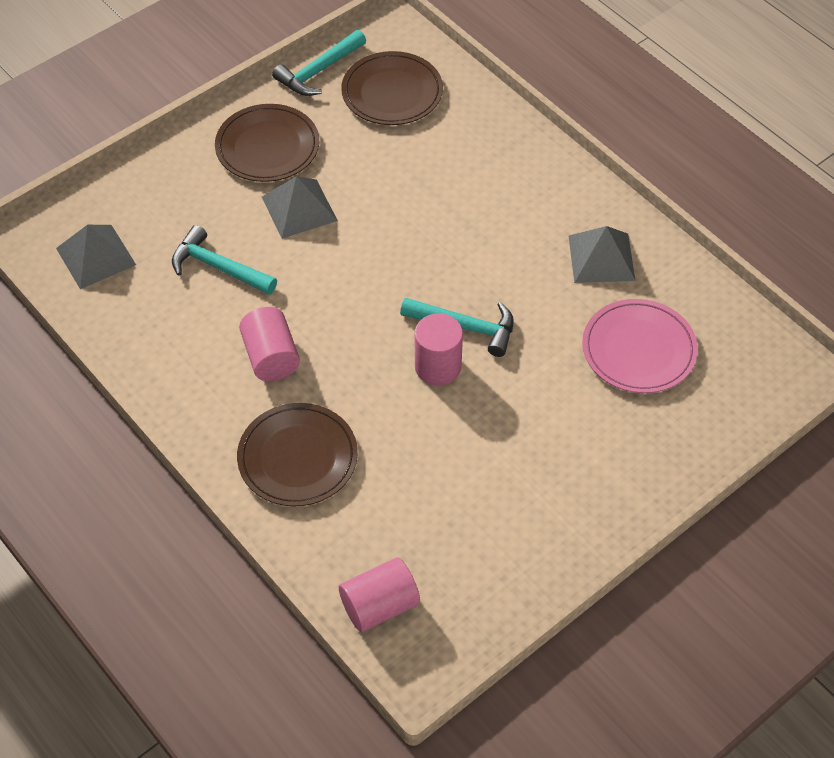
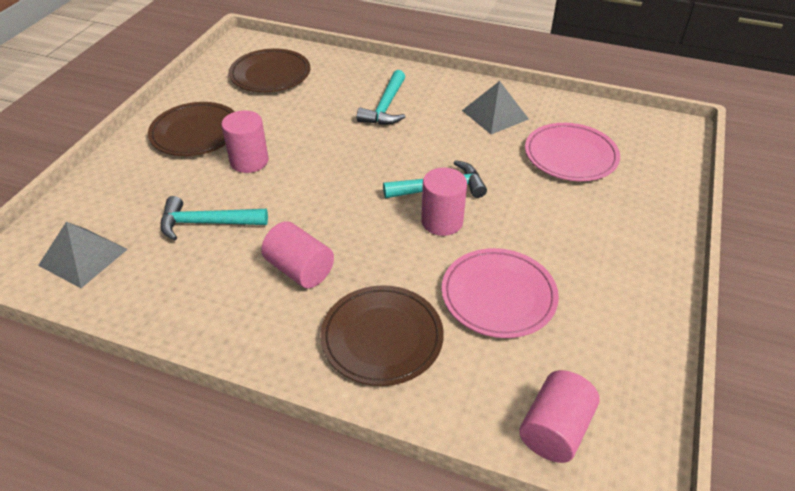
camera: 30 degrees left, 10 degrees down
grey pyramid [262,176,338,239] -> pink cylinder [221,110,268,173]
turquoise hammer [272,30,366,96] -> turquoise hammer moved to [357,70,405,125]
none -> pink plate [442,248,559,338]

